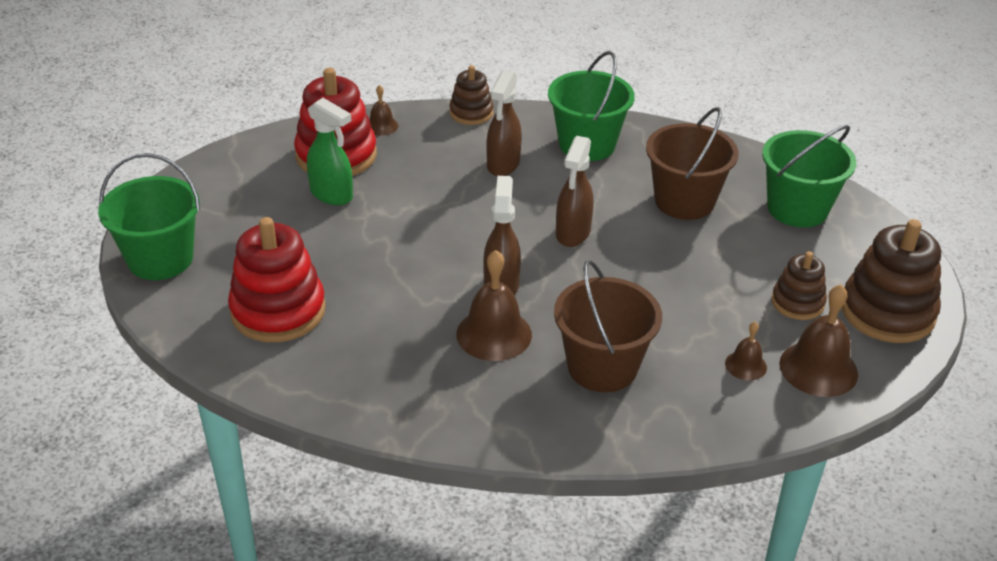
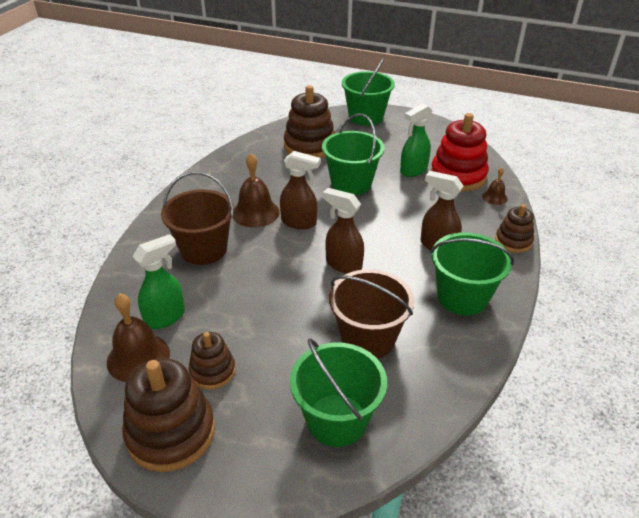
camera: 105 degrees right, 0 degrees up
red stacking toy [228,217,326,342] -> brown stacking toy [284,85,335,158]
brown bell [725,322,767,380] -> green spray bottle [132,234,185,329]
none -> green bucket [322,114,385,195]

